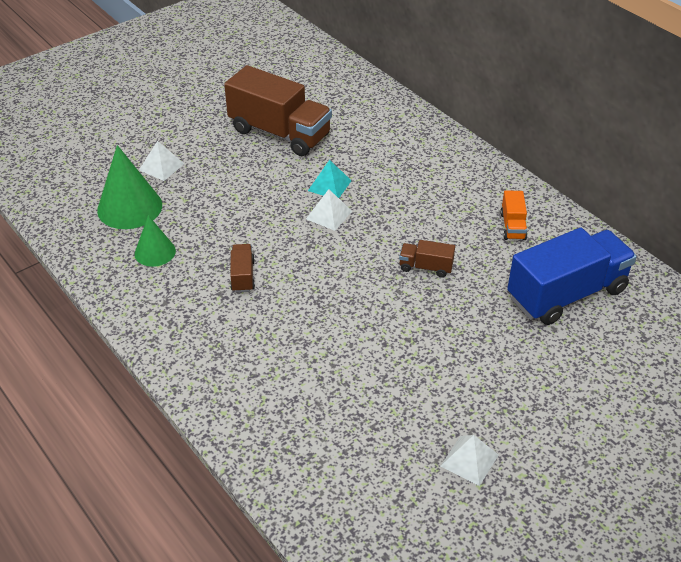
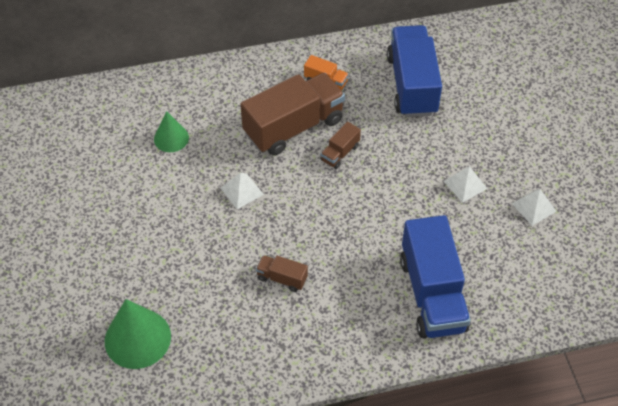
camera: 65 degrees left, 10 degrees up
green cone [135,215,176,267] -> green cone moved to [154,111,189,152]
white pyramid [139,141,184,181] -> white pyramid moved to [443,166,487,203]
brown truck [224,65,332,156] -> brown truck moved to [240,73,345,156]
turquoise pyramid [308,160,351,198] -> none
none -> blue truck [400,215,471,338]

